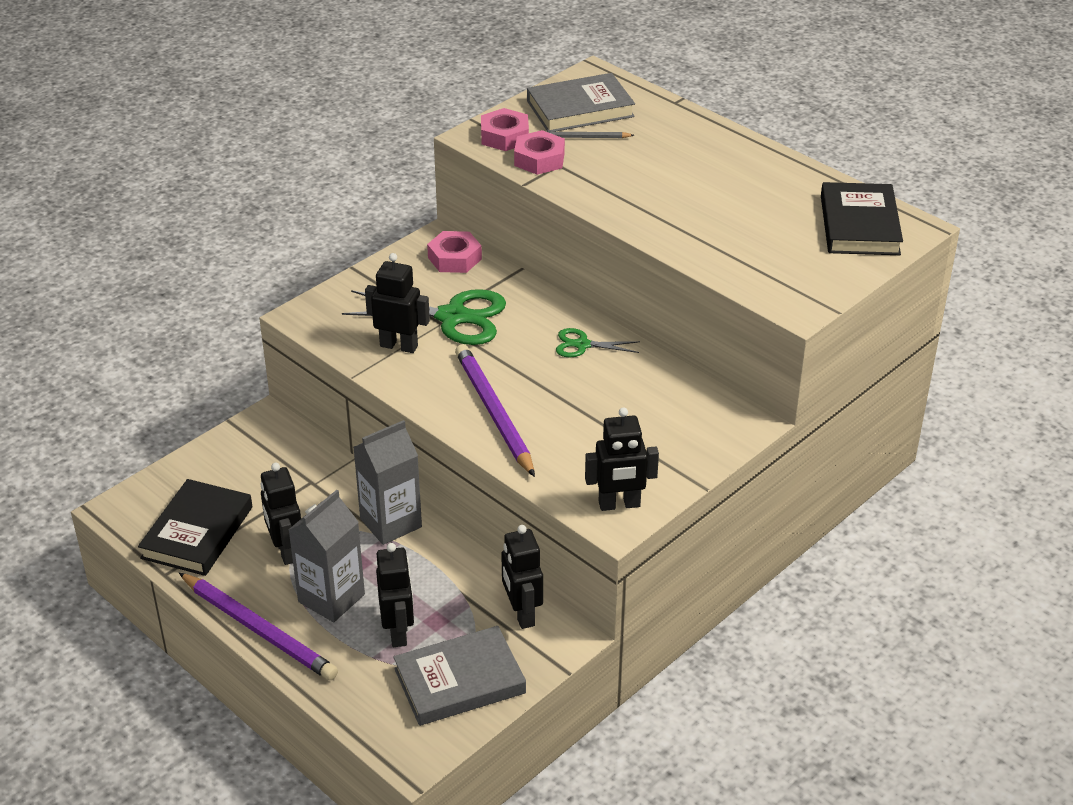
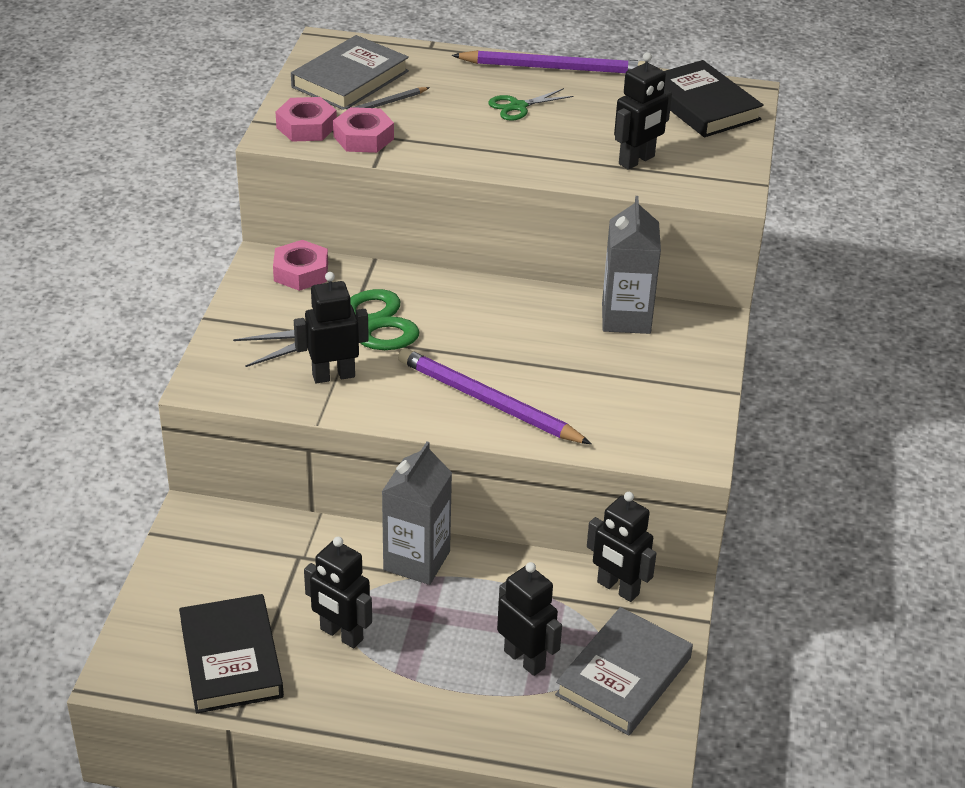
camera: 35 degrees left, 0 degrees up
purple pencil [179,573,338,680] -> purple pencil moved to [451,50,649,73]
grey carton [288,490,365,622] -> grey carton moved to [602,196,661,334]
green scissors [556,328,640,357] -> green scissors moved to [488,88,574,121]
black robot [585,407,659,511] -> black robot moved to [614,52,672,170]

